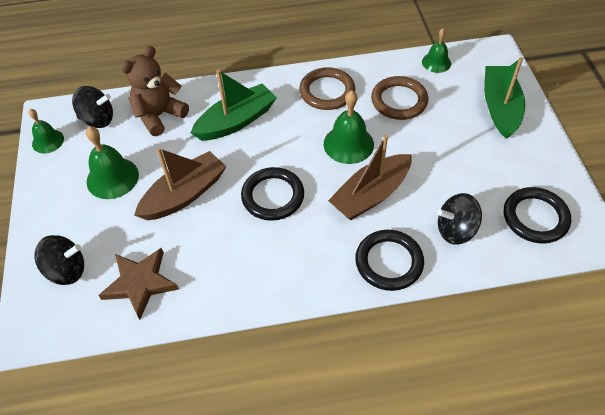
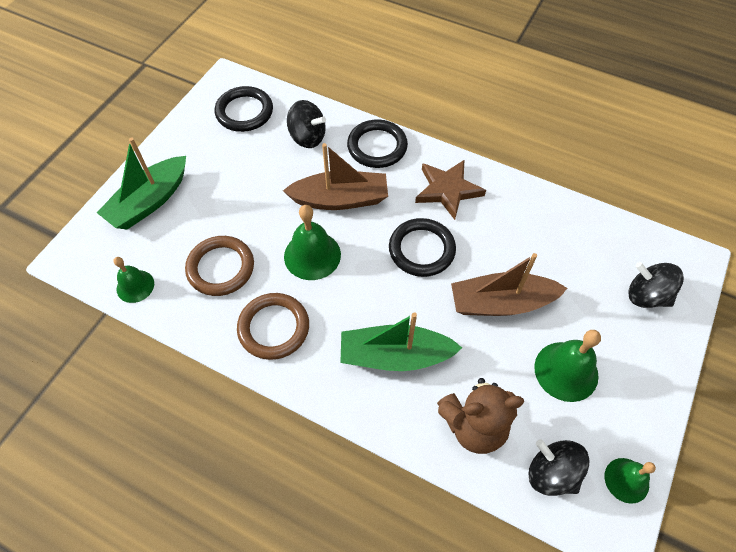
camera: 145 degrees left, 5 degrees up
brown star [98,248,179,319] -> brown star moved to [415,159,486,220]

